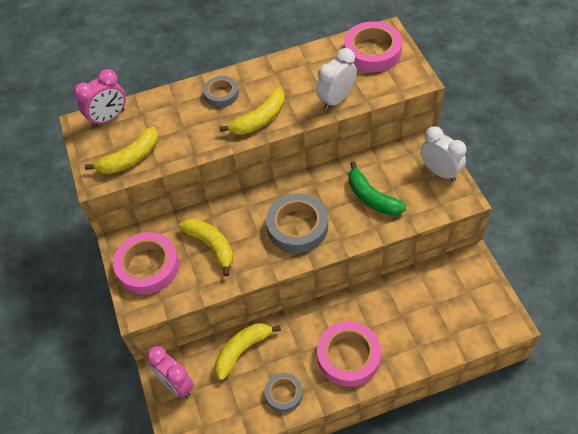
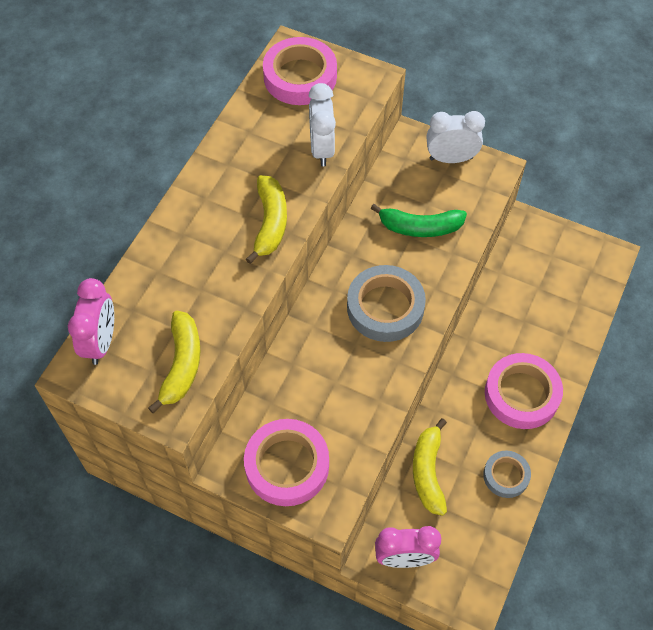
camera: 50 degrees left, 5 degrees up
yellow banana [179,218,233,277] -> none
grey tape [203,76,239,107] -> none

